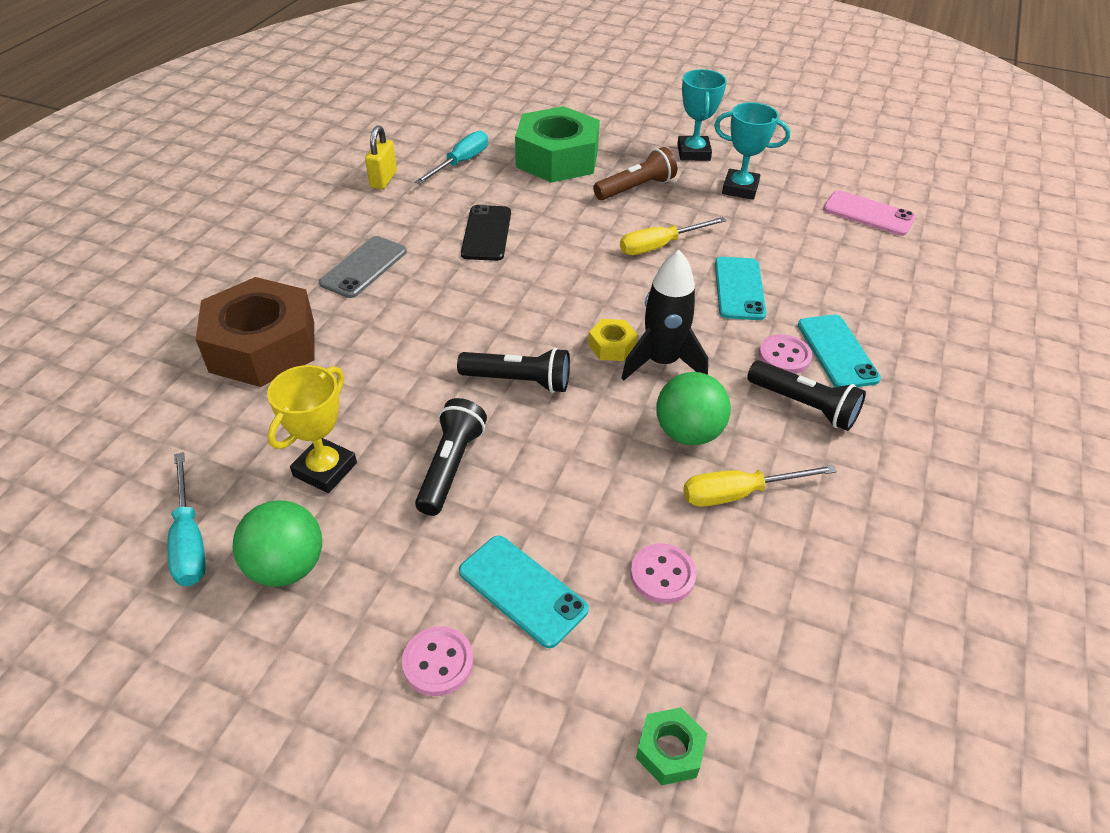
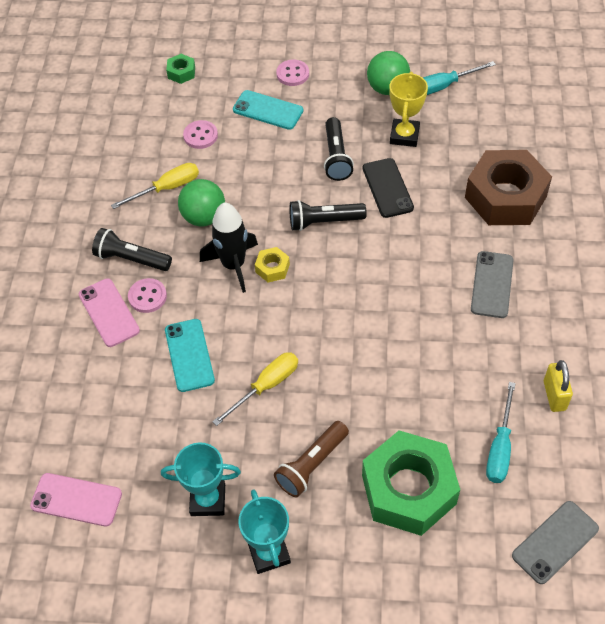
camera: 165 degrees right, 10 degrees up
turquoise screwdriver [167,452,206,586] -> turquoise screwdriver turned 75 degrees counterclockwise [423,61,496,95]
black phone [461,205,511,261] -> black phone moved to [363,158,414,218]
turquoise phone [798,315,881,387] -> pink phone [79,278,140,347]
none -> grey phone [512,501,599,584]

